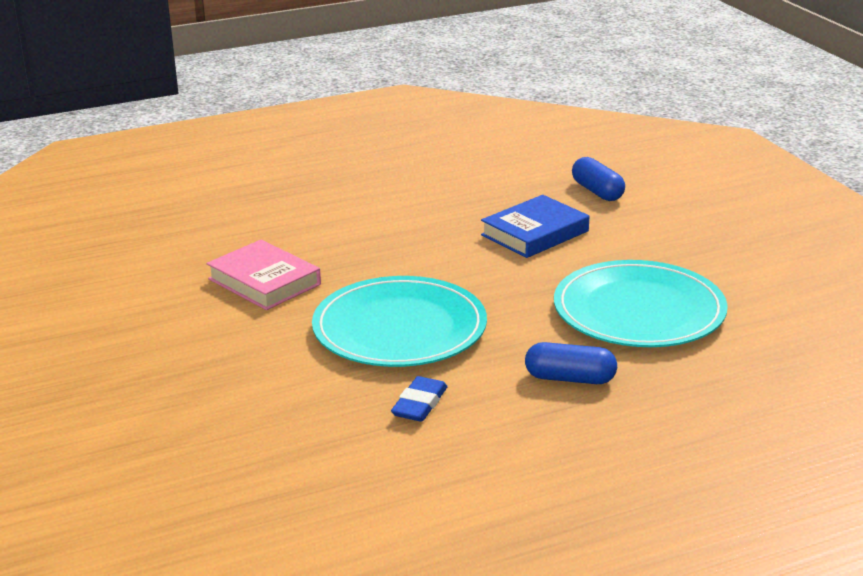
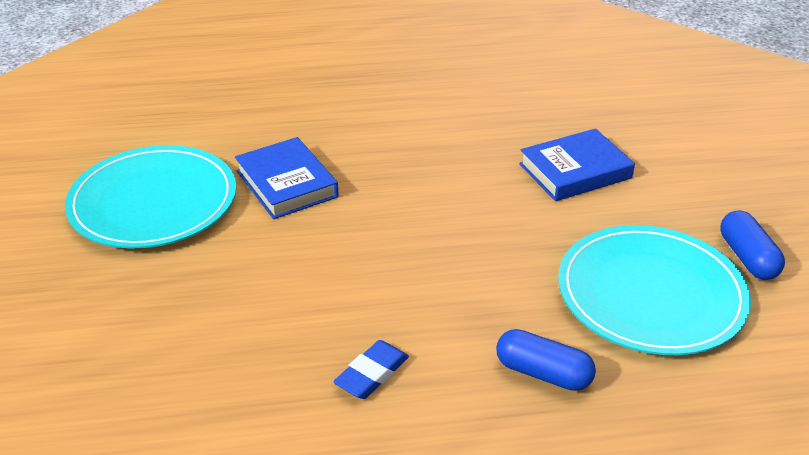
camera: 15 degrees right, 10 degrees up
pink book [207,240,321,310] -> blue book [235,137,339,219]
turquoise plate [312,276,487,367] -> turquoise plate moved to [65,145,236,249]
blue capsule [572,157,625,201] -> blue capsule moved to [720,210,785,280]

